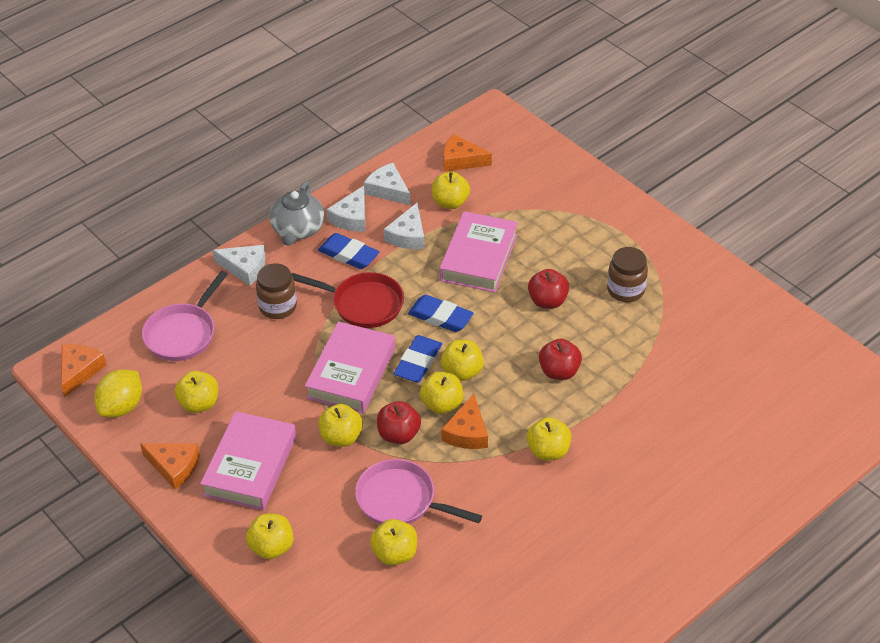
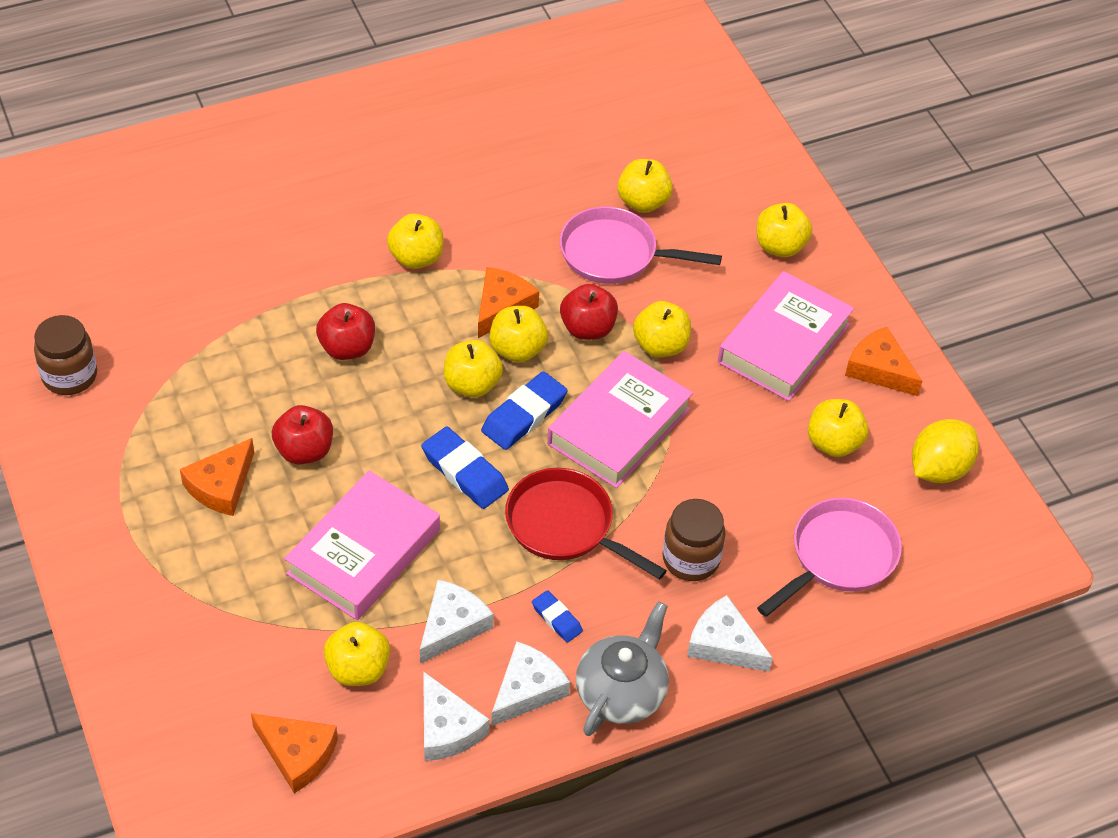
camera: 165 degrees left, 5 degrees up
orange cheese [61,344,106,397] -> orange cheese moved to [180,438,254,516]
blue eraser [318,233,380,269] -> blue eraser [532,590,583,643], size x0.57
pink pan [355,459,482,524] -> pink pan turned 150 degrees clockwise [559,207,722,284]
brown jar [607,247,648,302] -> brown jar moved to [34,315,97,395]

